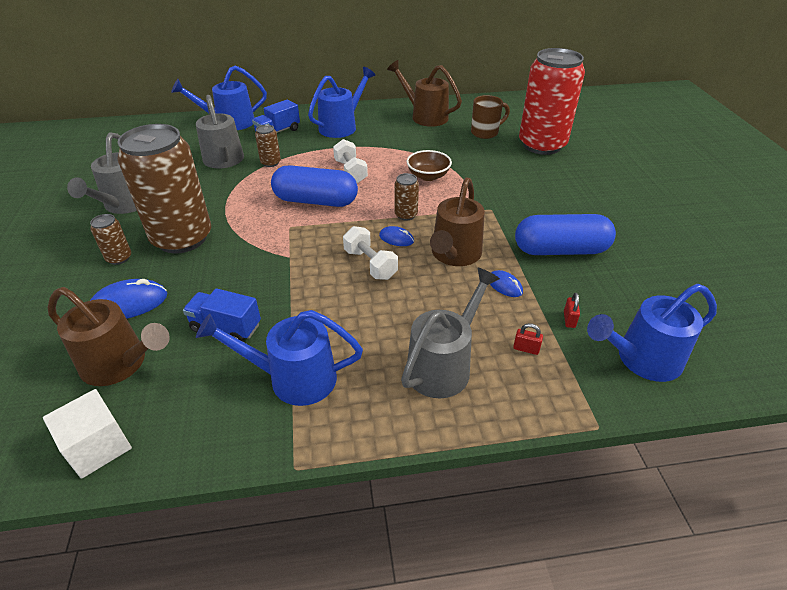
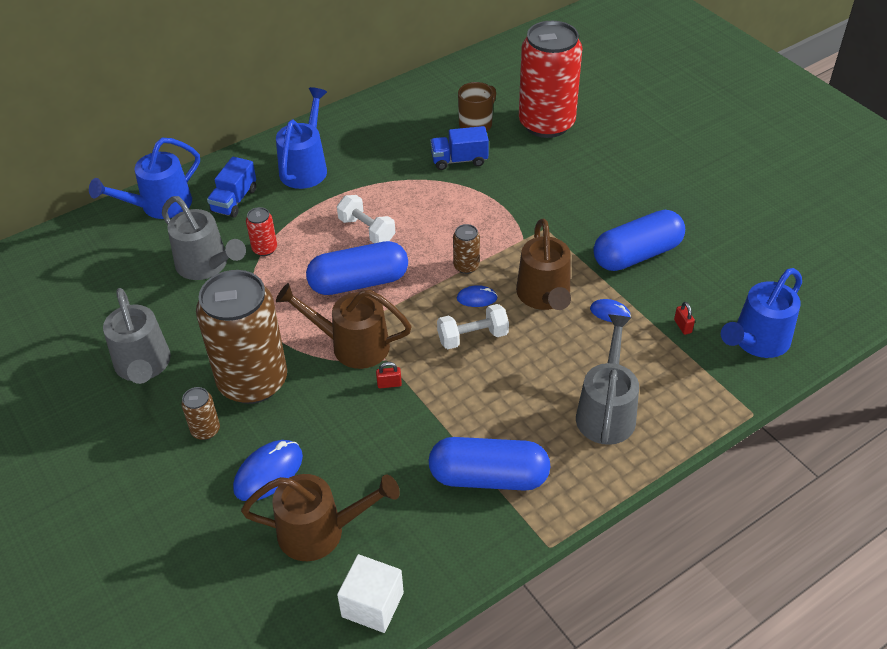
camera: 25 degrees left, 5 degrees up
blue truck [183,288,261,342] -> blue truck moved to [430,126,489,170]
blue watering can [196,310,363,406] -> blue capsule [429,437,550,491]
brown can [255,124,281,167] -> red can [246,207,277,256]
white dumbbell [343,226,398,280] -> white dumbbell turned 45 degrees counterclockwise [437,304,509,349]
brown watering can [387,60,462,127] -> brown watering can moved to [276,283,412,369]
brown bowl [406,150,452,181] -> none
red padlock [513,323,543,355] -> red padlock moved to [376,362,402,388]

